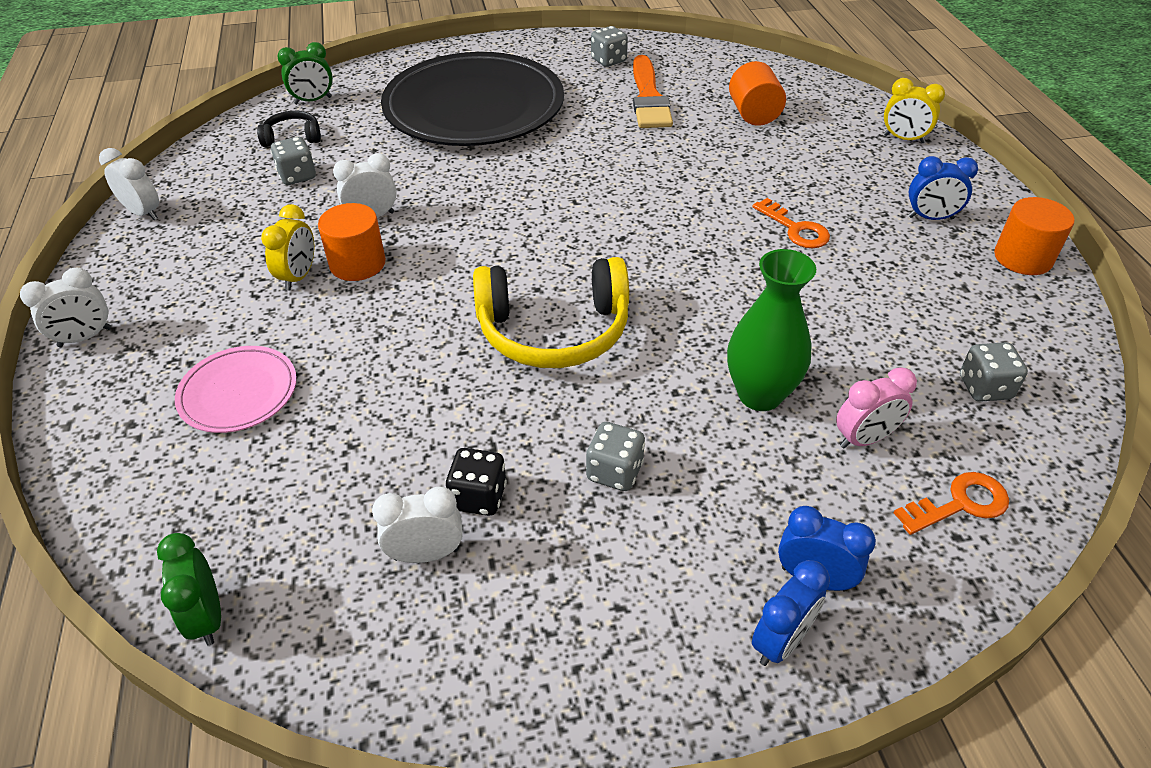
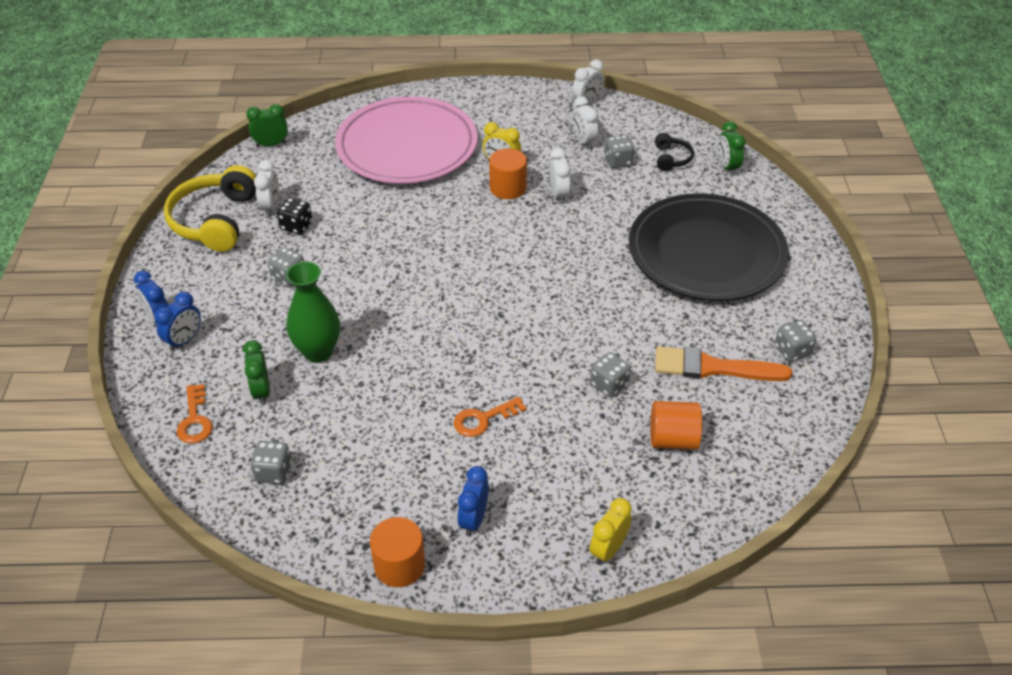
camera: 100 degrees right, 0 degrees up
white clock [20,268,111,347] -> white clock moved to [572,96,598,149]
pink plate [175,346,297,433] -> pink plate [335,96,478,184], size x2.21
yellow headphones [473,257,629,368] -> yellow headphones moved to [164,165,256,252]
pink clock [836,367,917,449] -> green clock [243,340,270,405]
none -> grey dice [590,352,631,397]

